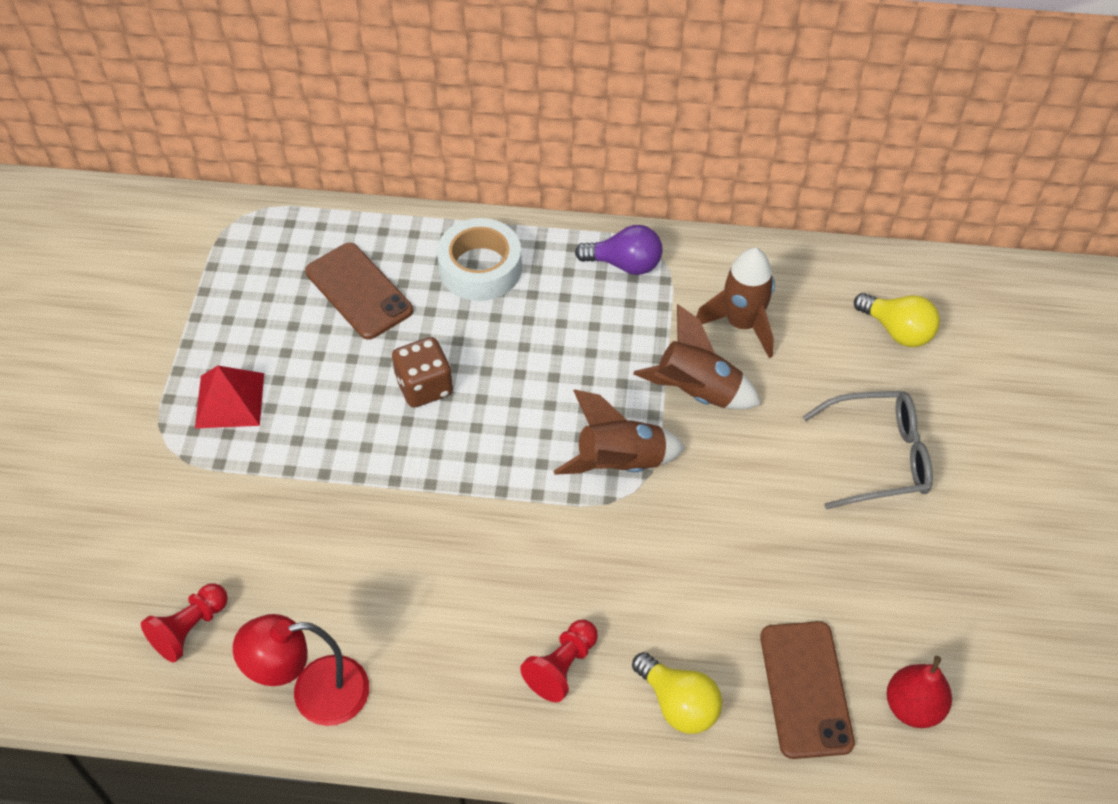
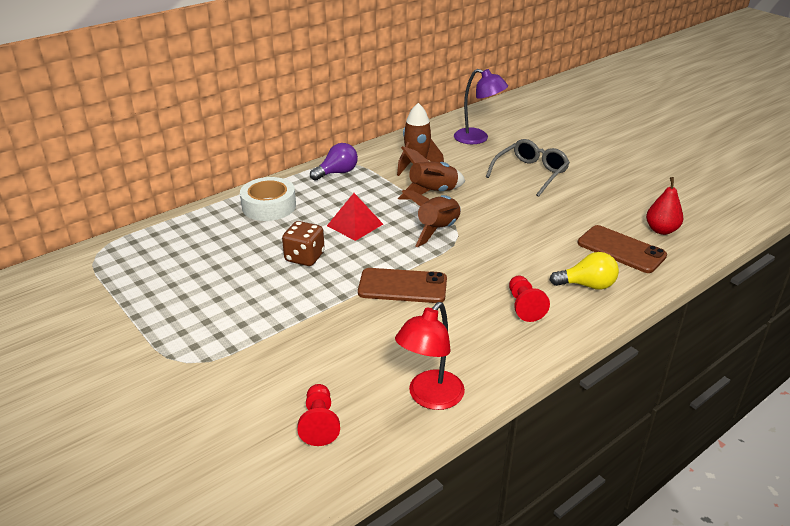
camera: 45 degrees left, 20 degrees down
red pyramid [195,366,264,429] -> red pyramid moved to [327,193,383,241]
brown phone [305,243,413,340] -> brown phone moved to [358,268,447,303]
yellow light bulb [854,293,940,347] -> purple lamp [454,69,508,144]

